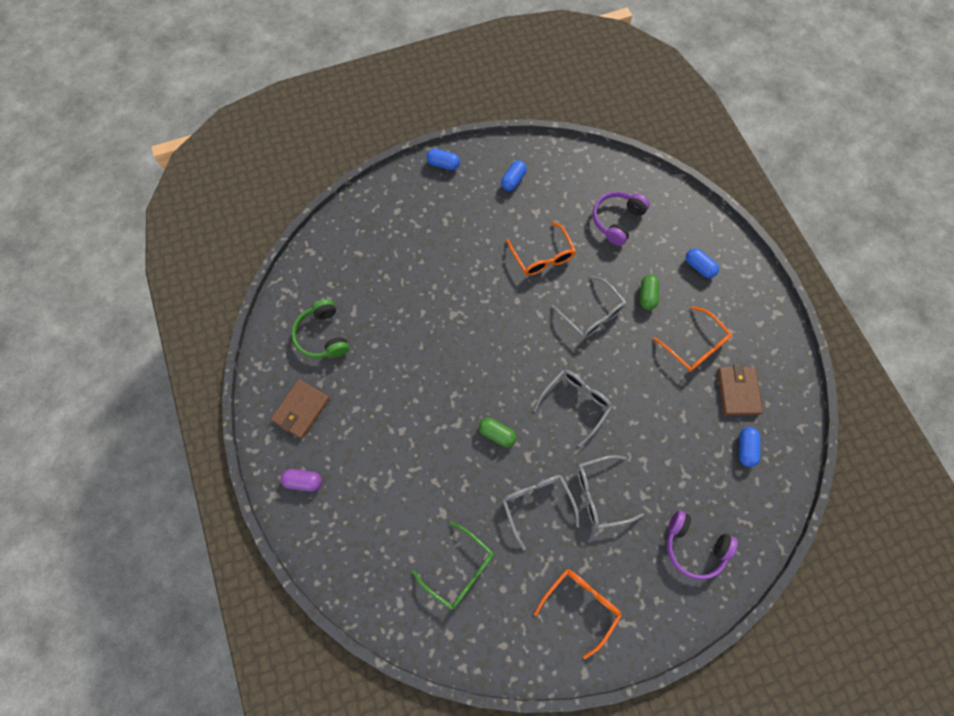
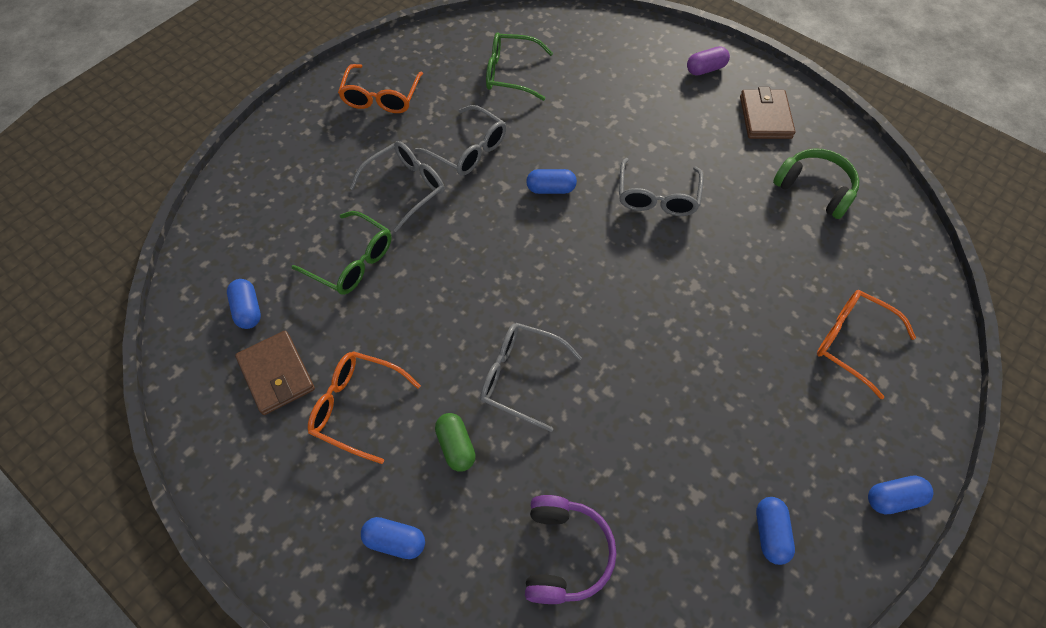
camera: 150 degrees right, 10 degrees down
green capsule [479,418,516,447] -> blue capsule [526,169,577,194]
orange glasses [506,222,576,276] -> orange glasses moved to [817,290,916,400]
grey glasses [533,370,613,447] -> grey glasses moved to [619,158,704,216]
purple headphones [667,510,738,580] -> none
none -> green glasses [291,211,392,295]

